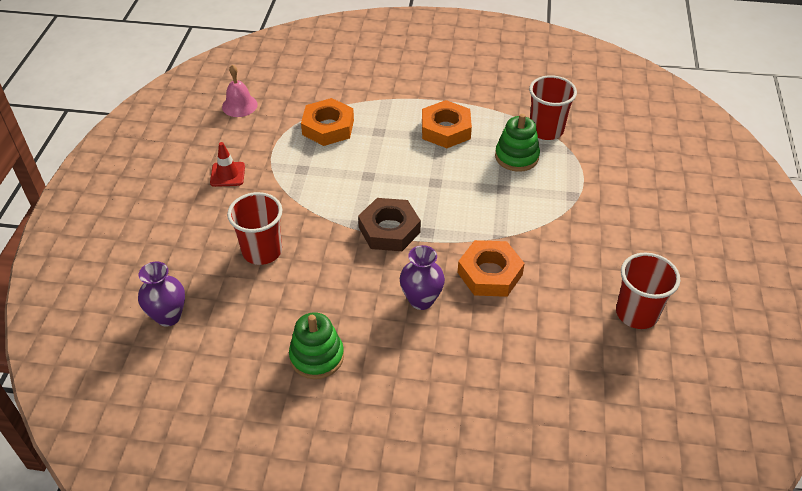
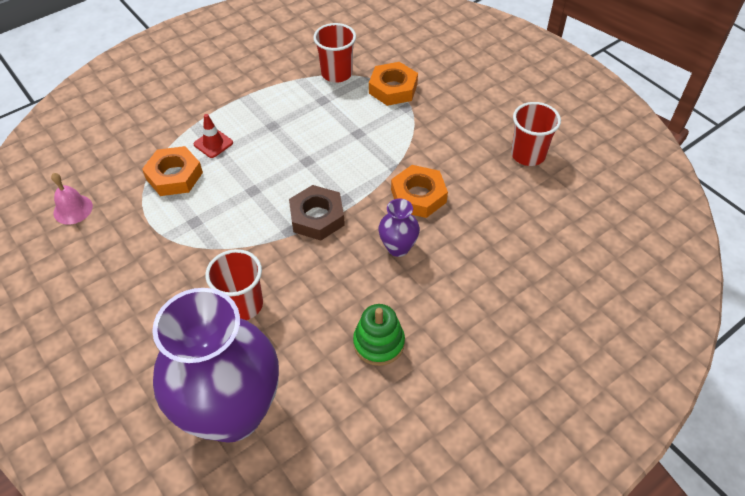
camera: 45 degrees left, 5 degrees up
purple vase [138,262,185,327] -> purple vase [152,288,279,443], size x2.41
red traffic cone [210,142,245,187] -> red traffic cone moved to [193,114,233,158]
orange nut [422,100,472,148] -> orange nut moved to [369,62,418,106]
green stacking toy [495,114,540,172] -> none

